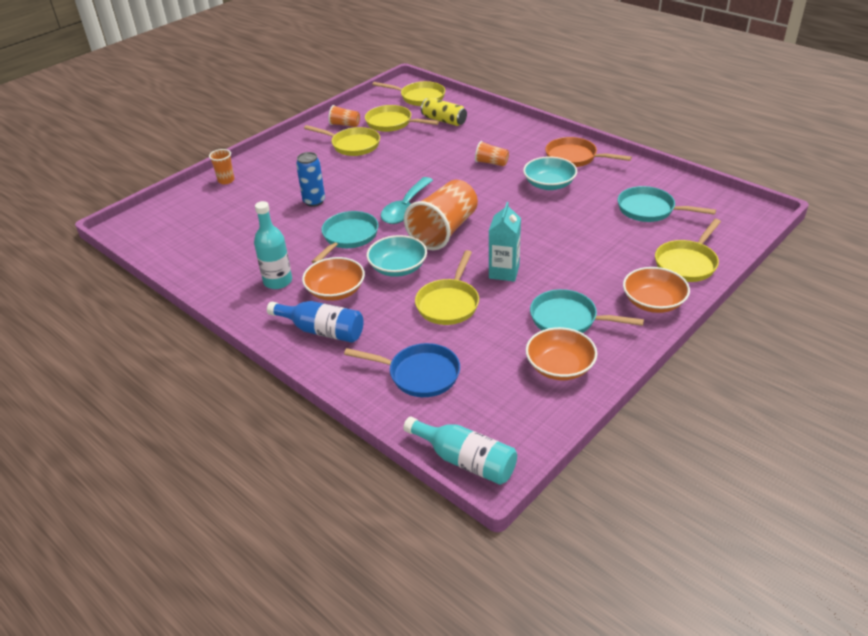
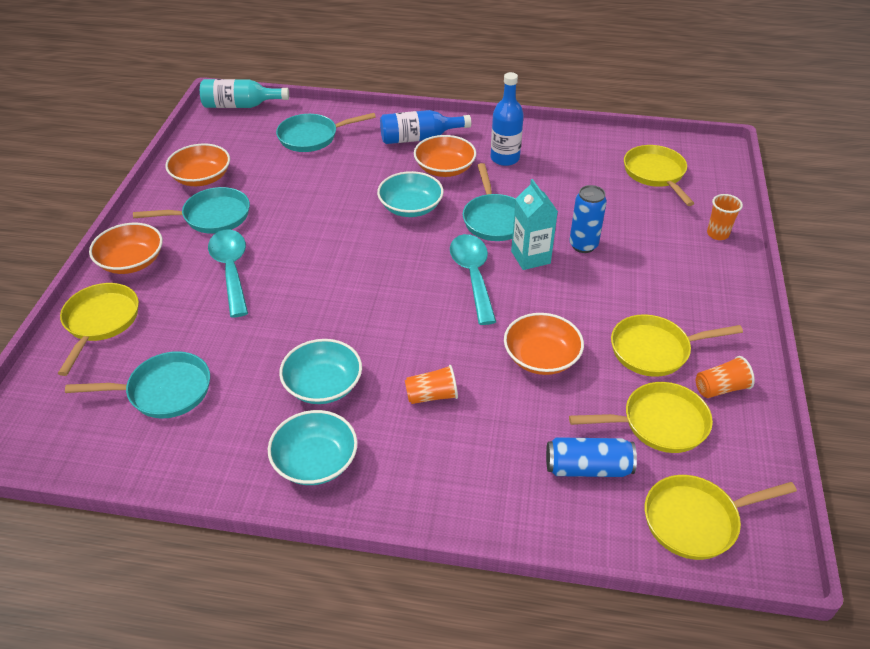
camera: 145 degrees right, 5 degrees up
turquoise bottle [254,201,292,289] -> blue bottle [491,72,524,166]
blue pan [344,343,460,397] -> turquoise pan [276,113,376,152]
orange cup [404,180,478,250] -> none
yellow pan [415,250,479,325] -> yellow pan moved to [624,145,695,206]
yellow can [421,98,467,126] -> blue can [546,437,637,477]
turquoise carton [489,202,521,282] -> turquoise carton moved to [511,179,558,270]
orange pan [545,137,632,167] -> turquoise bowl [268,410,358,485]
none -> turquoise spoon [208,229,248,318]
none -> orange bowl [504,313,584,375]

